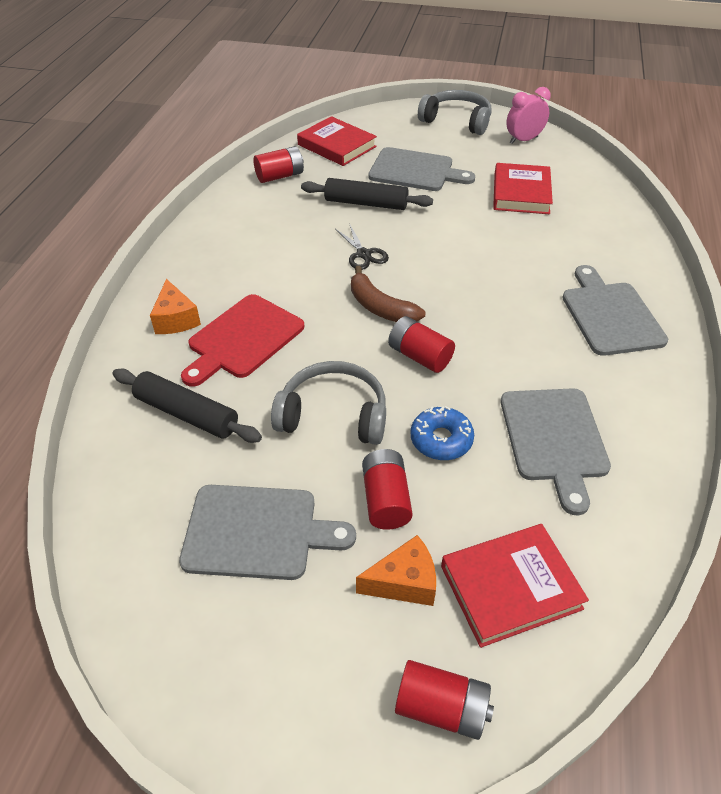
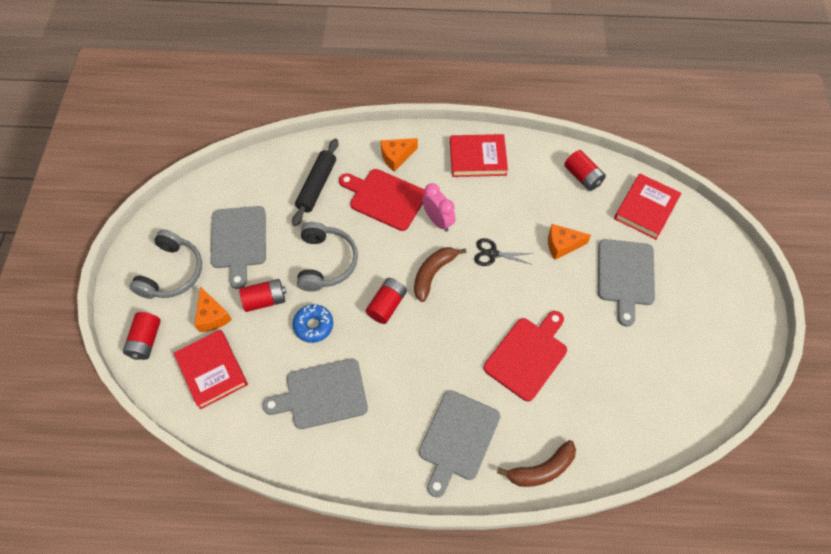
camera: 80 degrees right, 15 degrees up
black rolling pin [301,178,433,210] -> orange cheese [548,224,591,260]
black scissors [335,225,389,270] -> black scissors turned 45 degrees clockwise [474,238,533,266]
grey headphones [418,90,492,135] -> grey headphones moved to [130,229,202,299]
red book [493,163,553,214] -> red book moved to [450,134,508,177]
pink clock [506,87,551,144] -> pink clock moved to [422,183,456,232]
grey cutting board [562,265,668,356] -> grey cutting board turned 135 degrees clockwise [419,390,500,498]
none -> red cutting board [484,311,567,401]
none -> brown banana [497,440,576,487]

